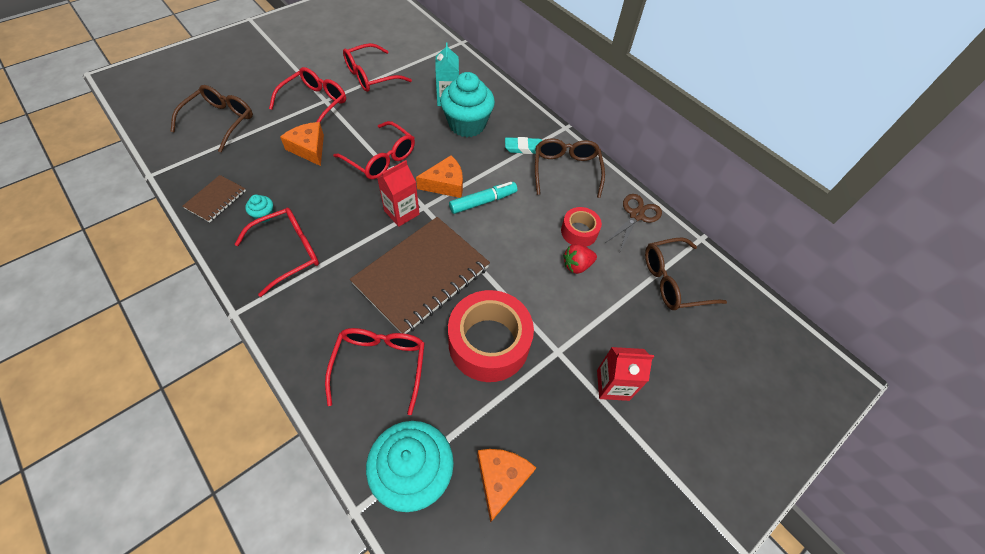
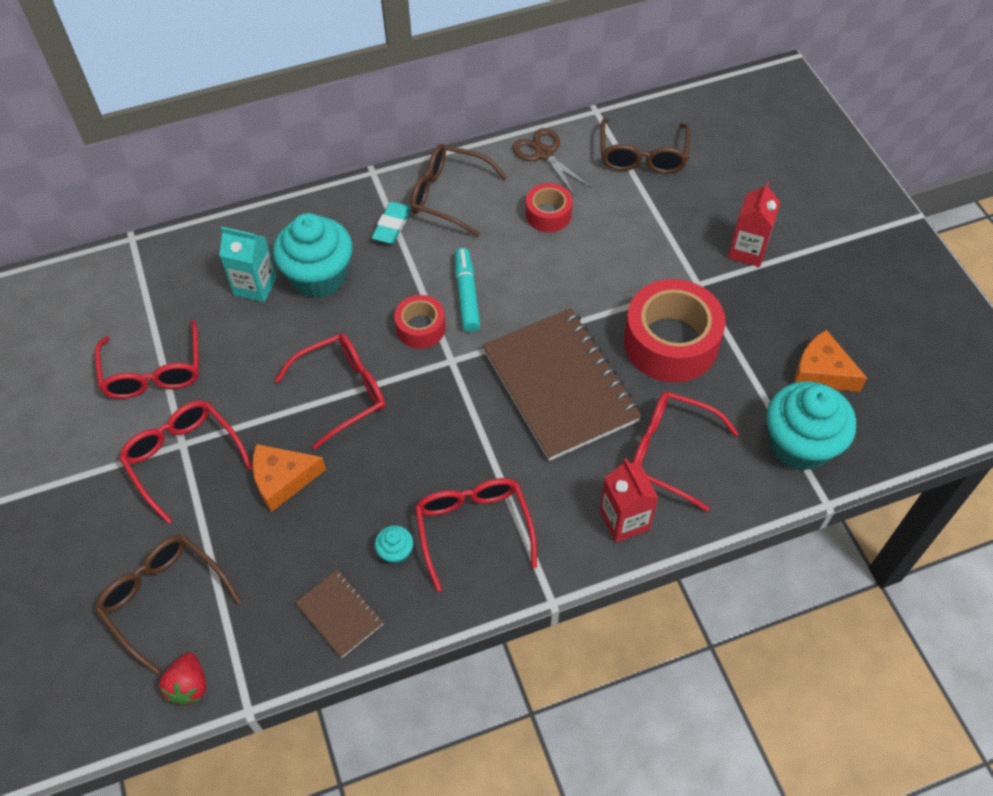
camera: 65 degrees left, 0 degrees up
red carton [377,160,419,227] -> red carton moved to [600,458,658,543]
orange cheese [416,155,463,198] -> red tape [394,295,446,349]
red strawberry [563,244,597,274] -> red strawberry moved to [159,652,206,706]

